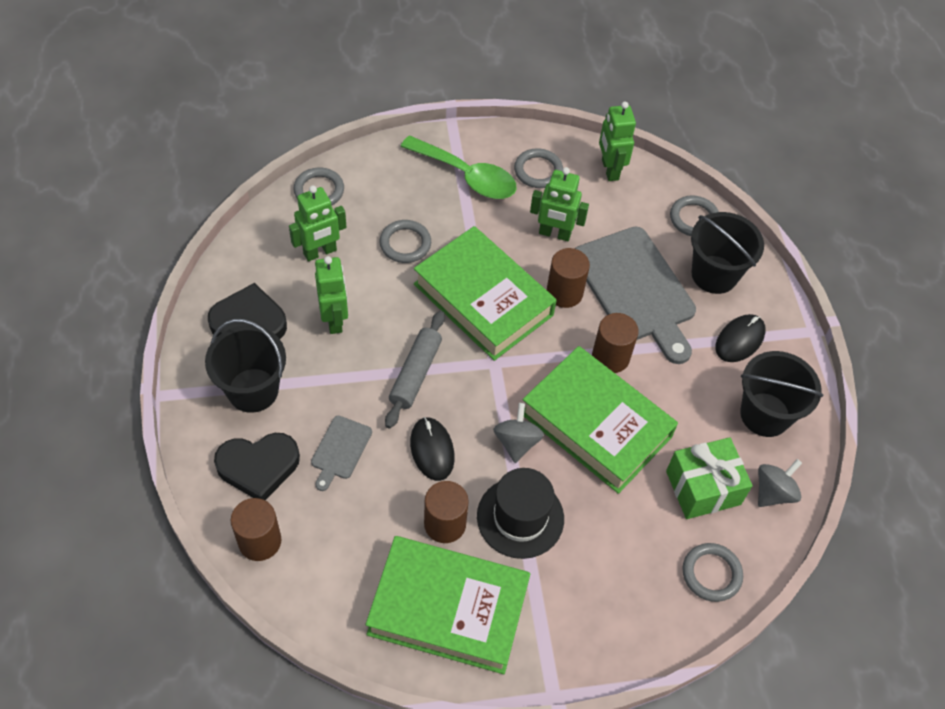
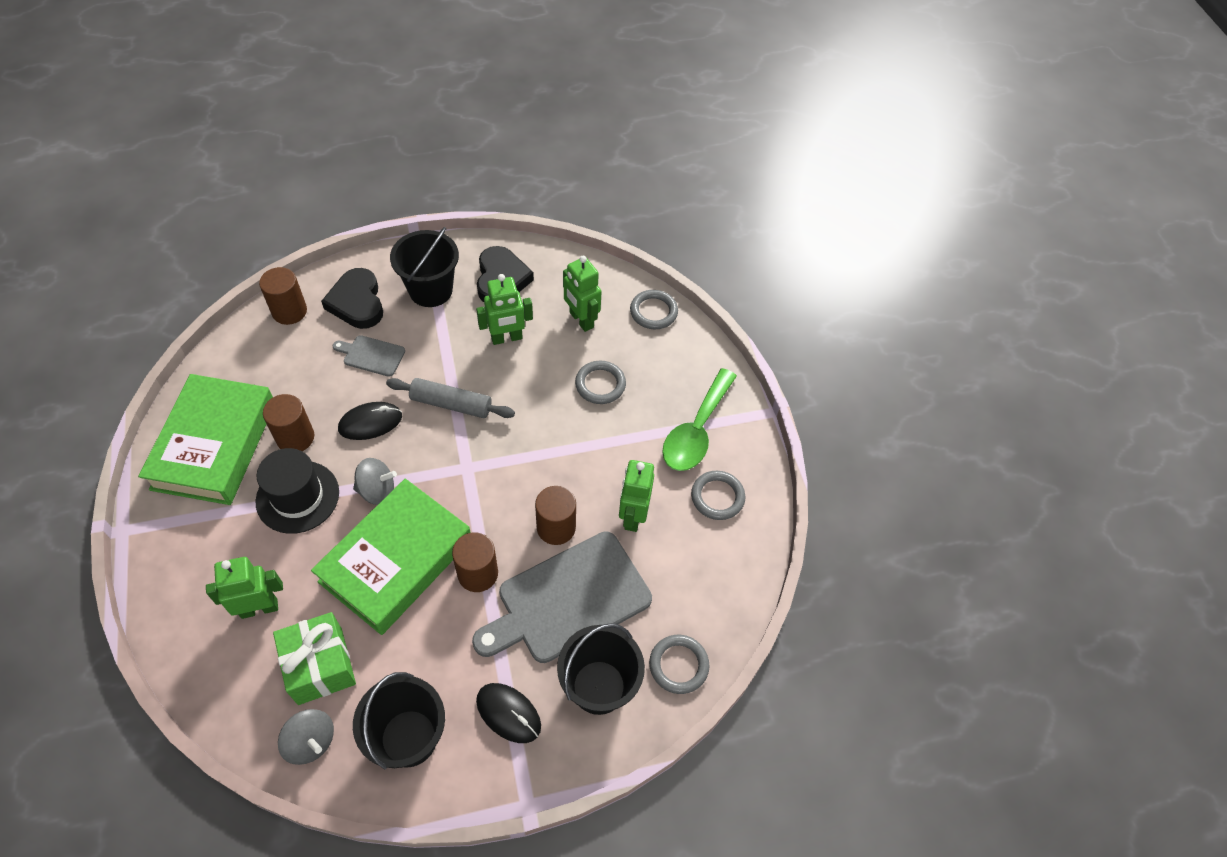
camera: 85 degrees right, 0 degrees up
green book [414,226,557,361] -> none
green robot [599,102,636,181] -> green robot moved to [206,557,283,619]
grey ring [682,543,743,602] -> none

